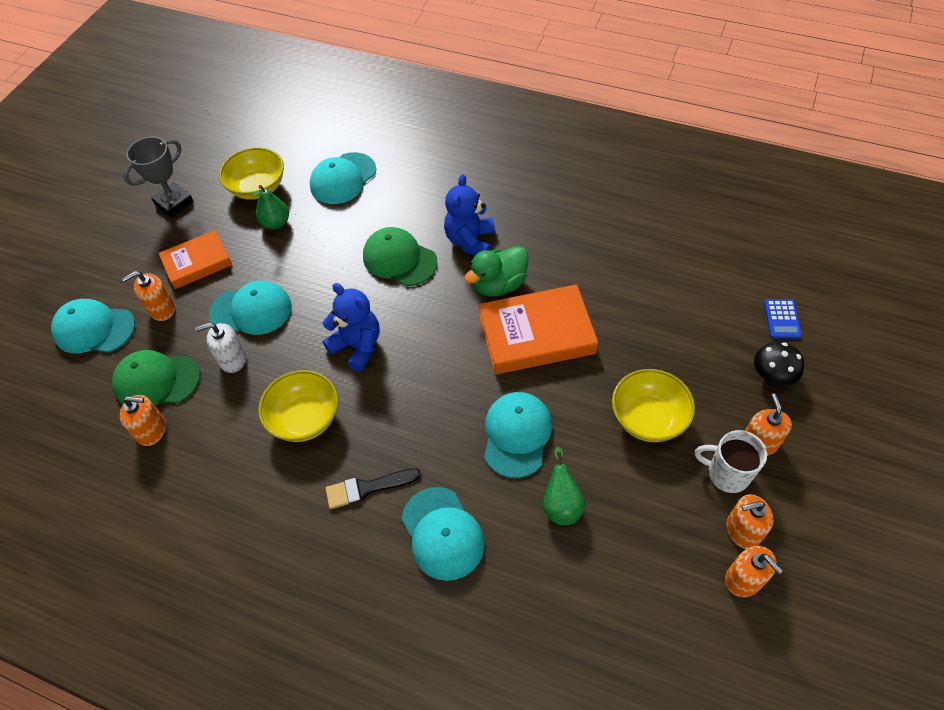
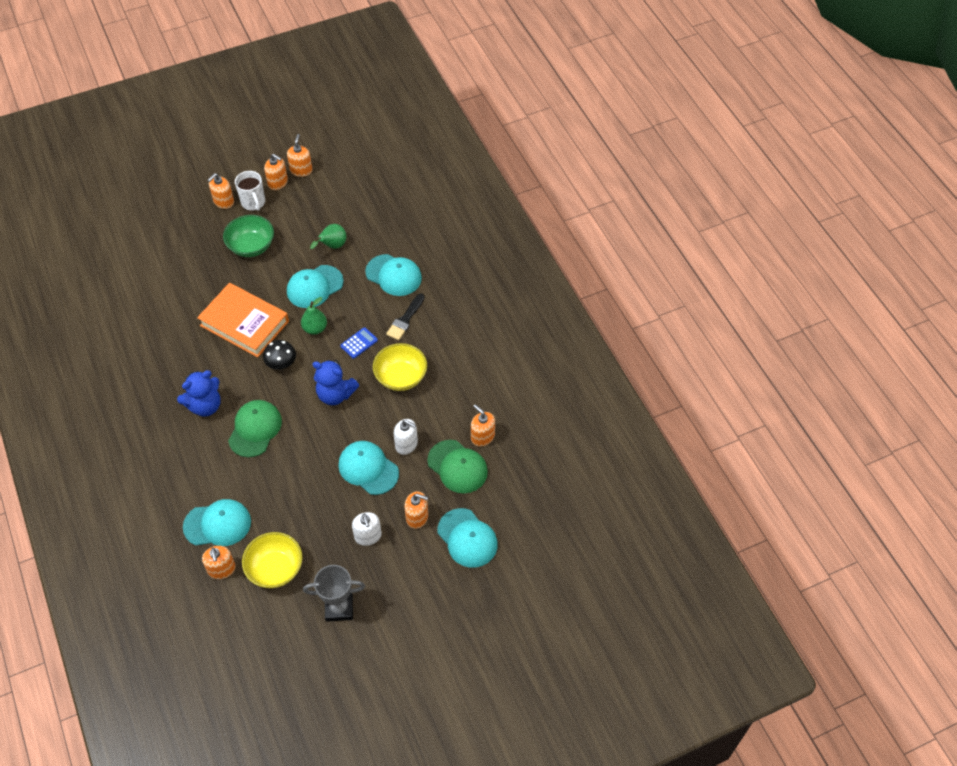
camera: 140 degrees left, 0 degrees up
orange book [159,230,232,289] -> white soap dispenser [352,512,382,546]
green pear [252,185,289,230] -> green pear moved to [301,297,327,335]
blue teddy bear [322,283,380,372] -> blue teddy bear turned 60 degrees counterclockwise [313,360,359,405]
black brush [326,469,421,509] -> black brush turned 90 degrees clockwise [386,293,425,340]
green cap [363,227,437,286] -> green cap turned 150 degrees counterclockwise [228,400,282,457]
turquoise cap [401,487,485,581] -> turquoise cap turned 105 degrees clockwise [365,254,422,296]
green duck [464,246,528,297] -> none
yellow bowl [612,369,695,442] -> green bowl [223,215,274,257]
black mushroom [754,342,804,386] -> black mushroom moved to [263,340,296,370]
blue calculator [764,299,802,339] -> blue calculator moved to [340,327,378,359]
none -> orange soap dispenser [202,546,236,579]

